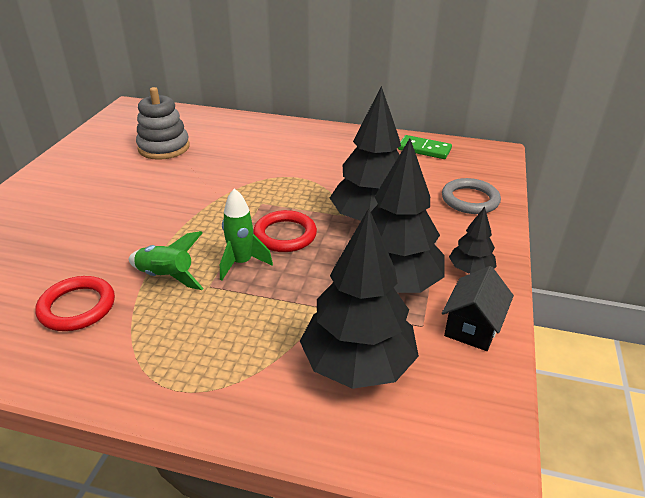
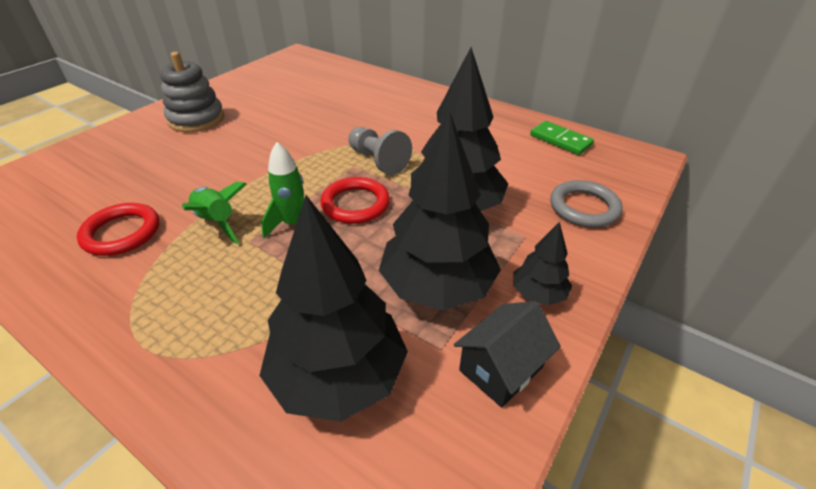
camera: 20 degrees right, 5 degrees up
grey stacking toy [136,87,190,160] -> grey stacking toy moved to [160,52,224,132]
none -> grey pawn [348,127,412,175]

